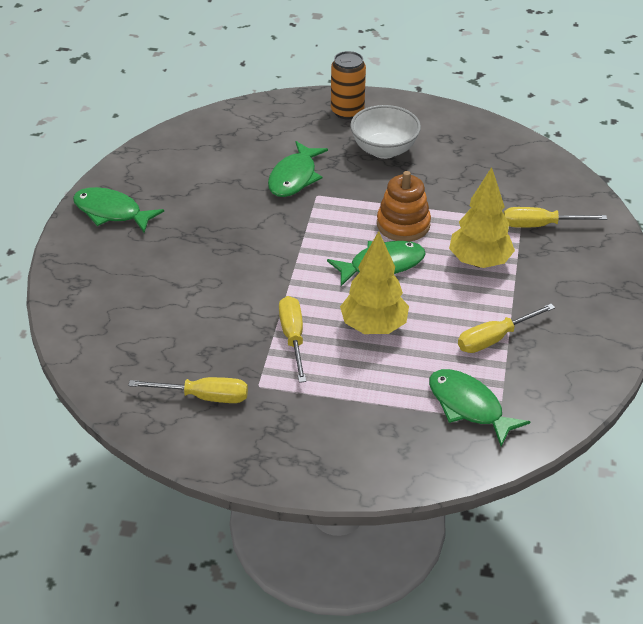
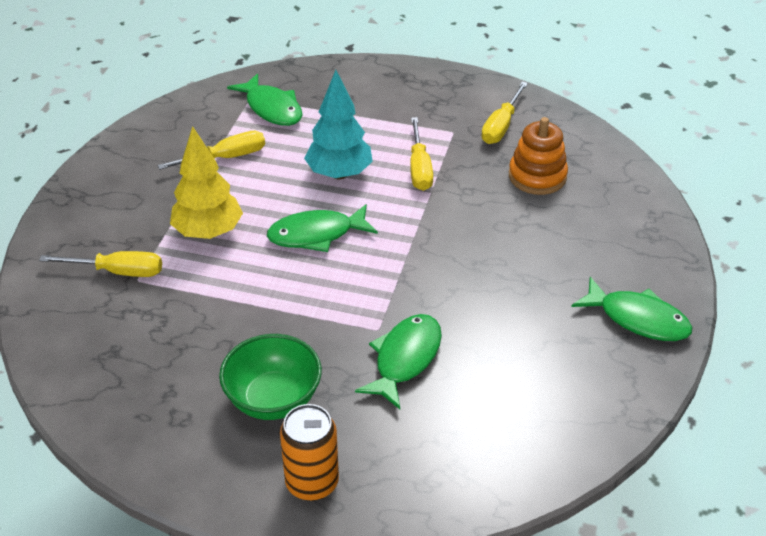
camera: 175 degrees left, 0 degrees up
yellow screwdriver [128,377,248,403] -> yellow screwdriver turned 75 degrees counterclockwise [481,82,528,144]
yellow tree [340,231,409,334] -> turquoise tree [304,70,373,179]
white bowl [350,105,421,159] -> green bowl [219,334,322,420]
orange stacking toy [377,171,431,241] -> orange stacking toy moved to [509,117,568,195]

